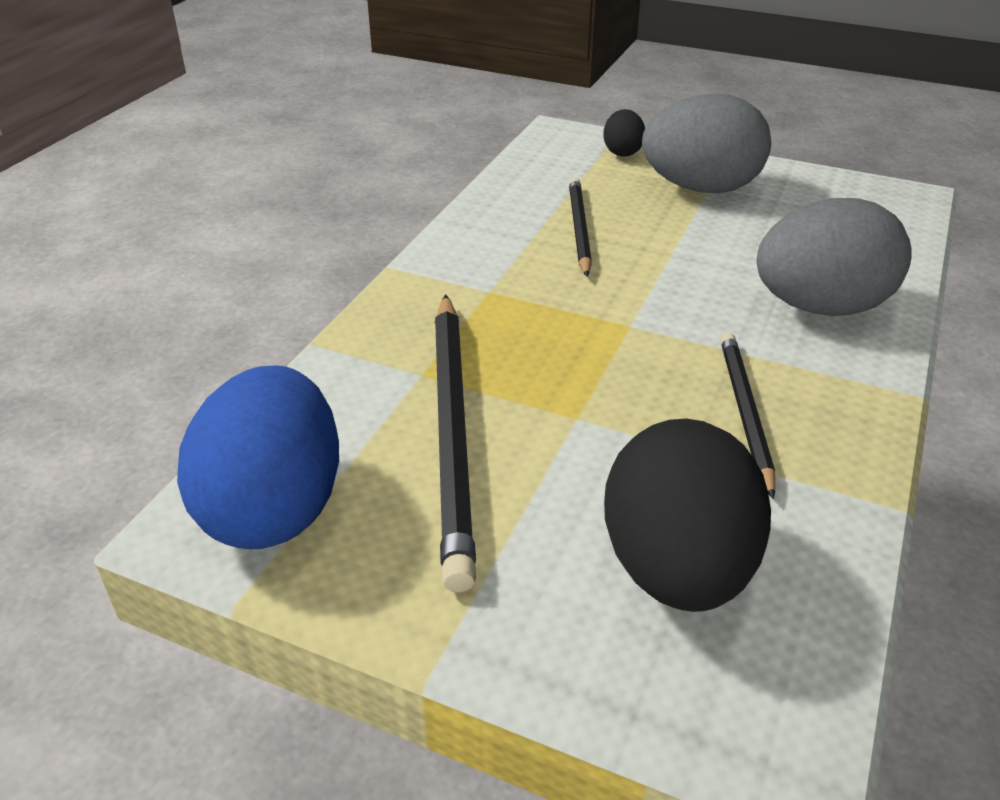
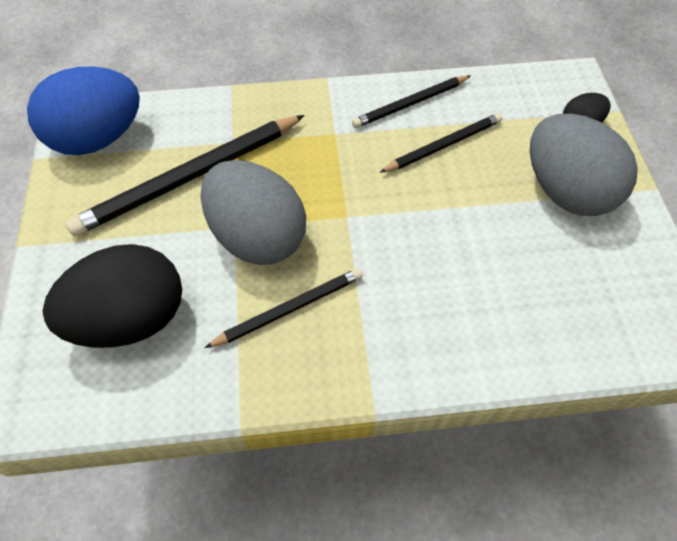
camera: 60 degrees right, 20 degrees up
grey egg [757,198,912,316] -> grey egg moved to [200,160,306,265]
none -> black pencil [352,75,471,128]

